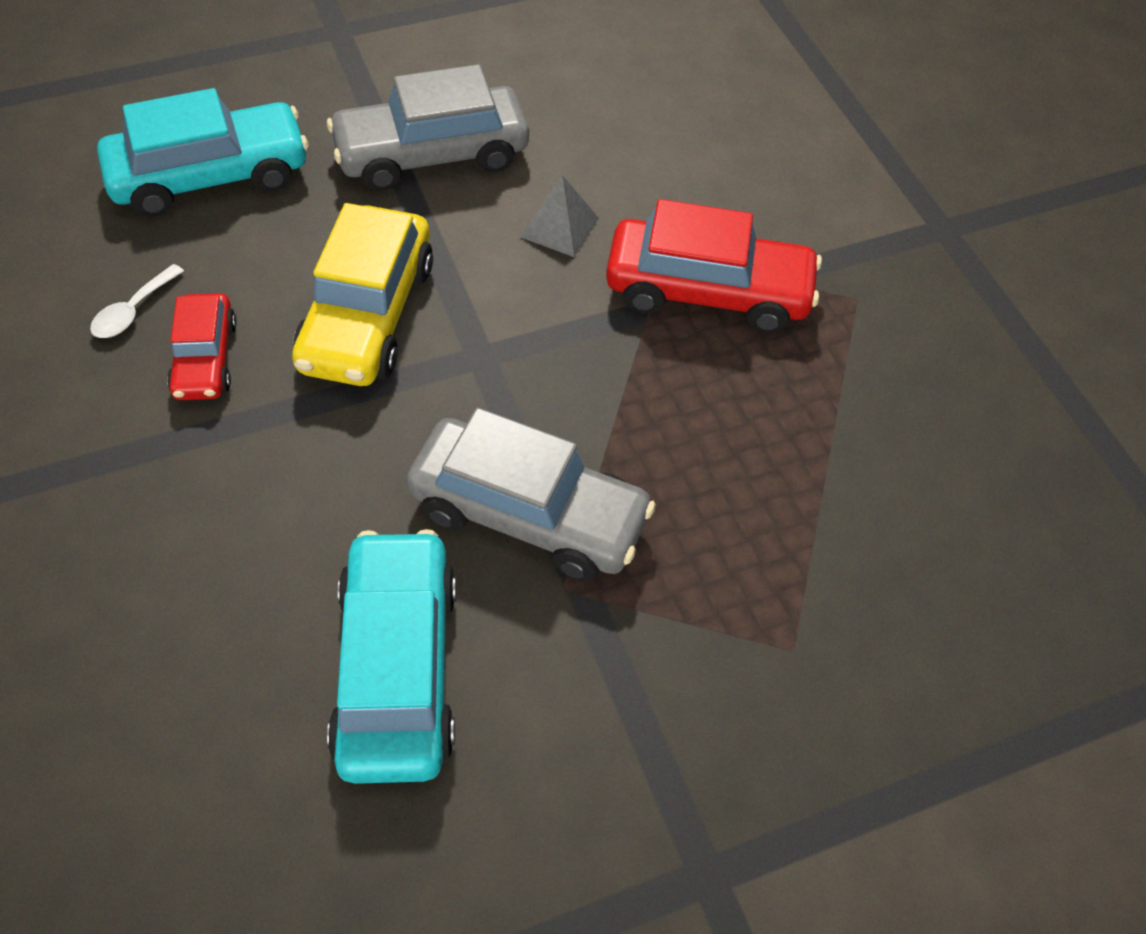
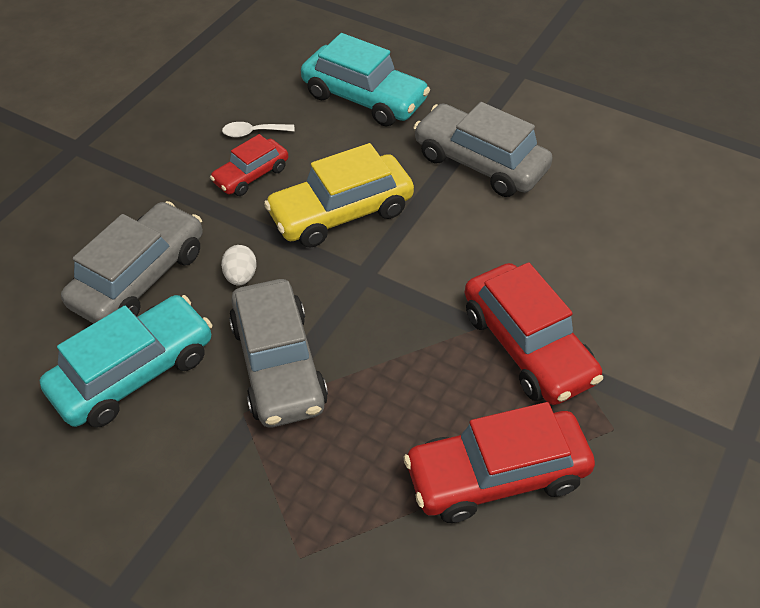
camera: 55 degrees right, 5 degrees down
grey pyramid [520,175,599,257] -> none
none -> grey car [61,201,203,324]
none -> white egg [221,245,257,286]
none -> red car [403,402,595,523]

